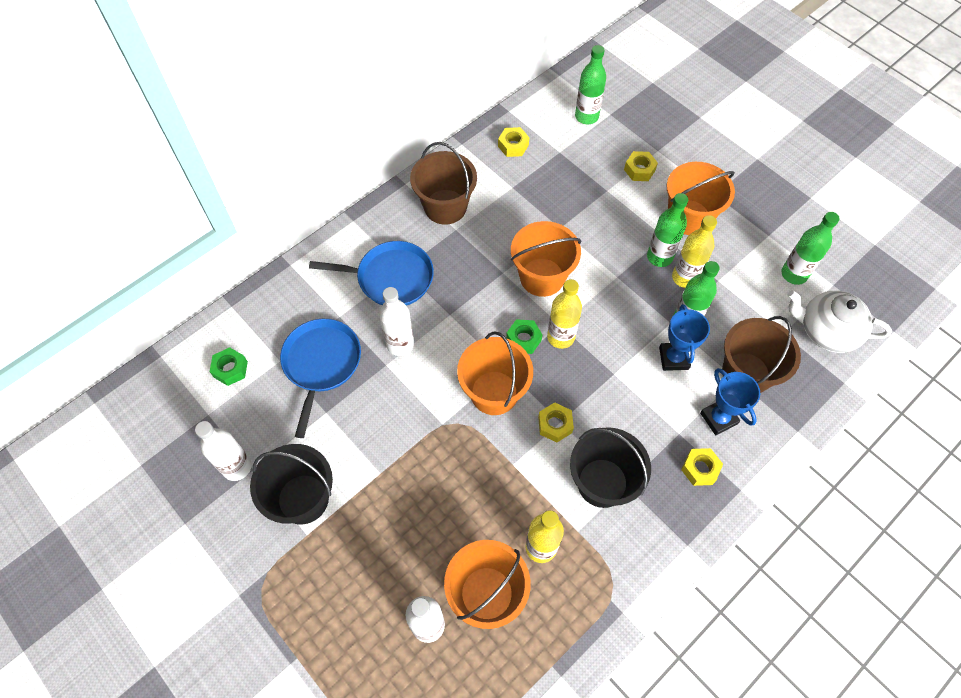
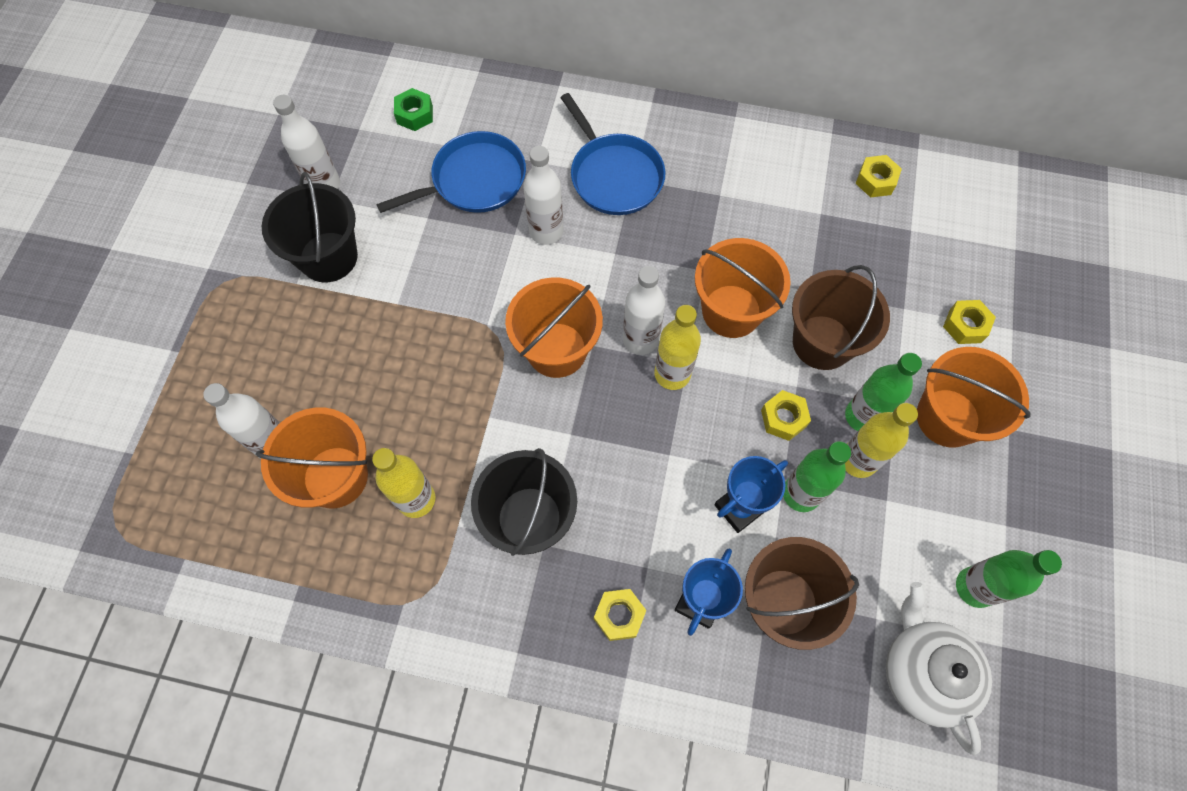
camera: 55 degrees right, 5 degrees up
brown bucket [410,142,477,225] -> brown bucket moved to [792,265,890,370]
green nut [506,319,542,354] -> white bottle [623,266,665,355]
yellow nut [538,402,574,442] -> yellow nut moved to [761,390,811,441]
green bottle [575,45,606,124] -> none

